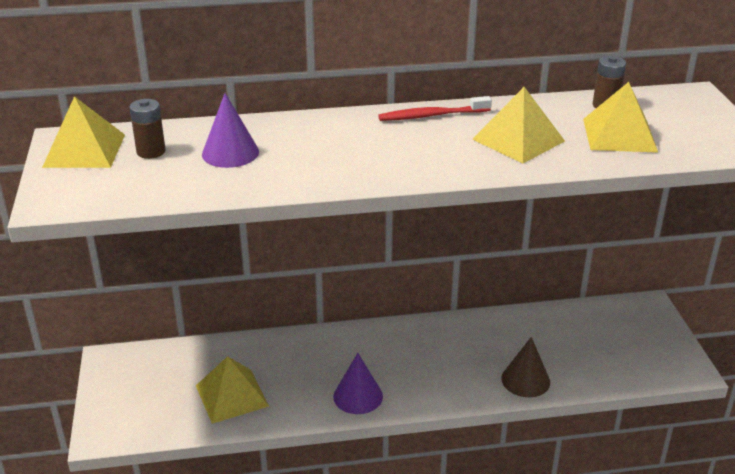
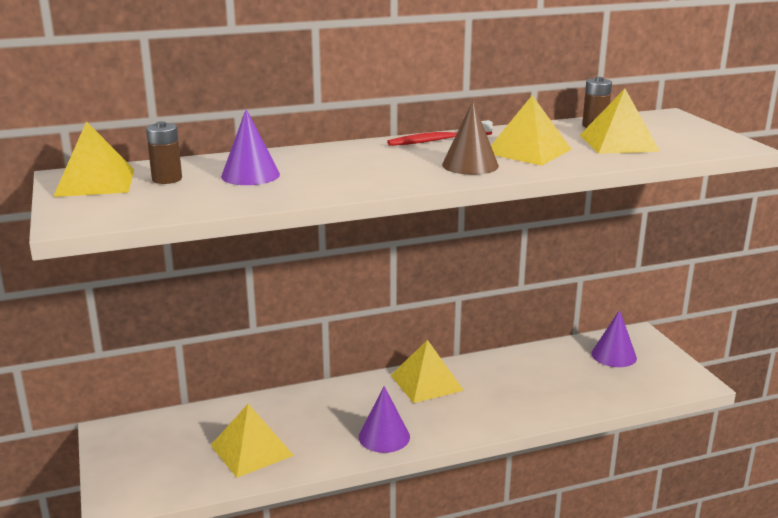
camera: 10 degrees left, 10 degrees down
brown cone [501,337,550,397] -> brown cone moved to [442,101,499,175]
none -> yellow pyramid [391,340,464,403]
none -> purple cone [591,310,637,367]

